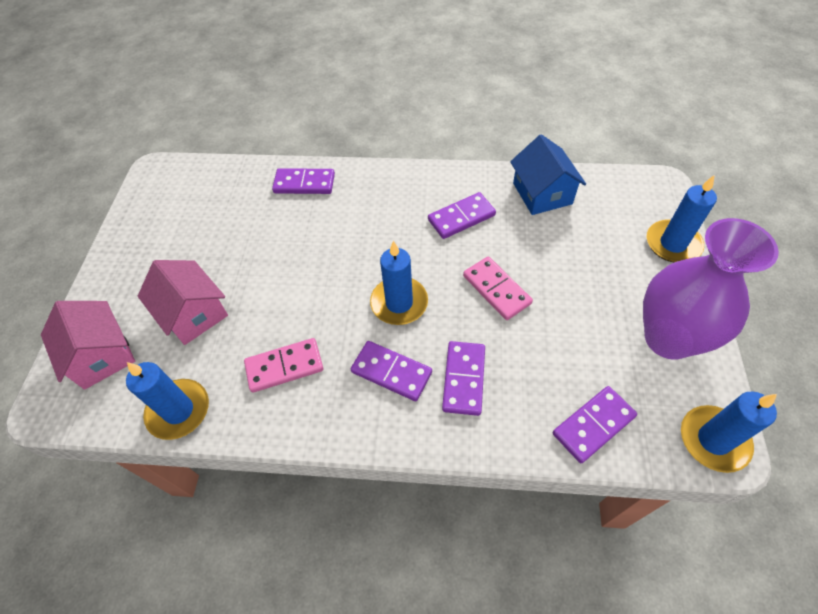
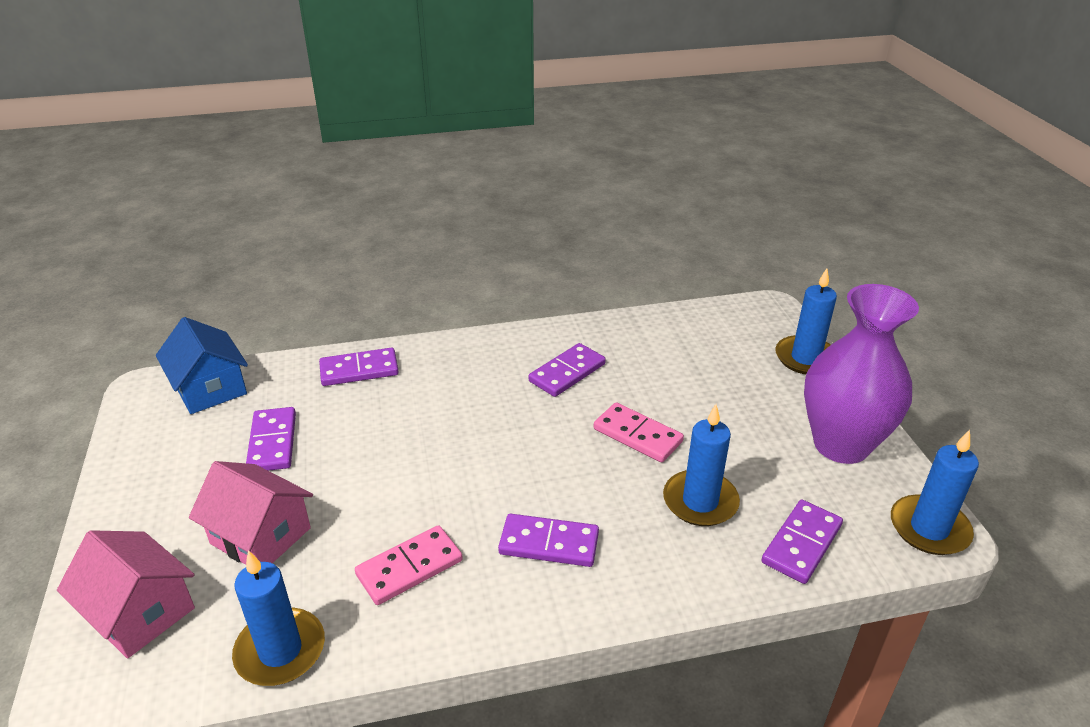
camera: 20 degrees left, 20 degrees down
blue candle [370,240,428,325] -> blue candle moved to [663,404,740,526]
purple domino [442,341,485,416] -> purple domino moved to [246,407,296,471]
blue house [510,134,586,215] -> blue house moved to [156,317,248,414]

